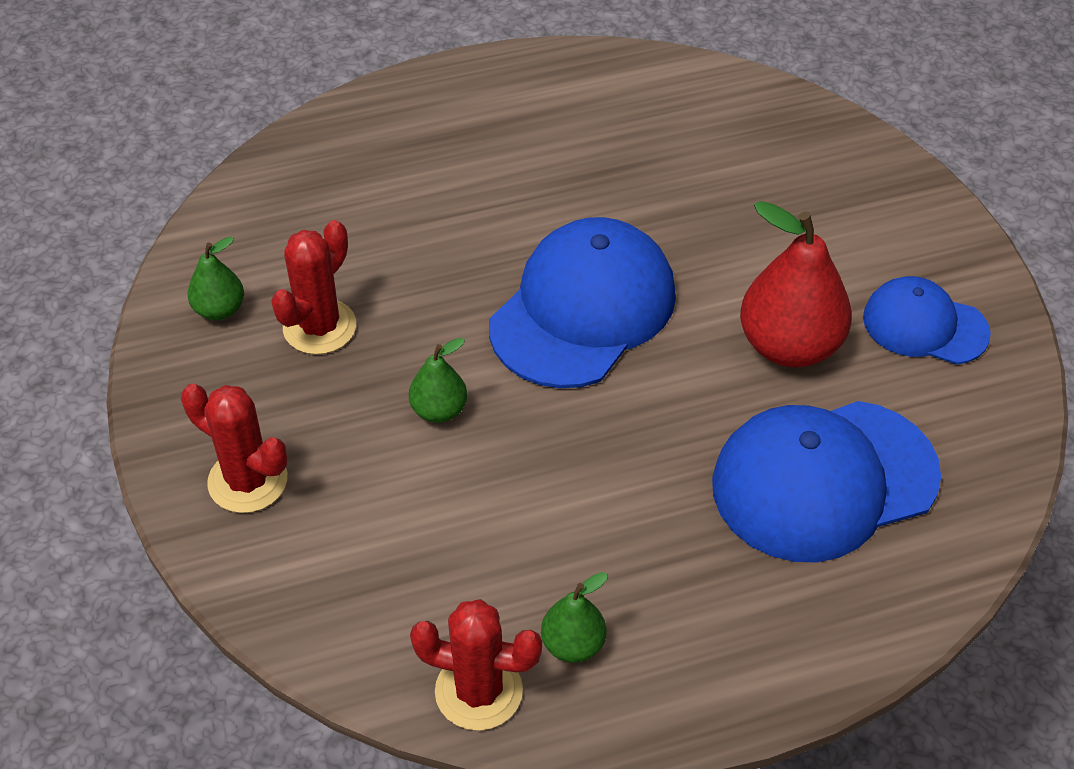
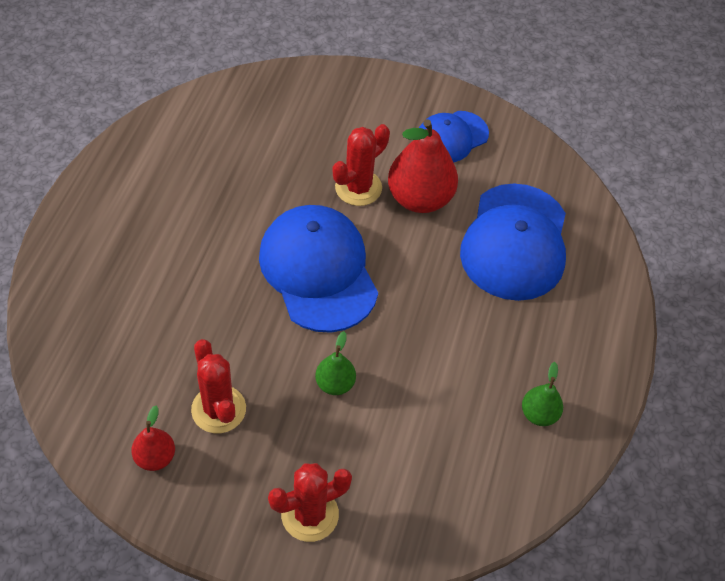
camera: 60 degrees left, 5 degrees up
green pear [187,237,244,320] -> red pear [131,405,175,471]
red cactus [410,599,542,731] -> red cactus moved to [333,124,390,206]

